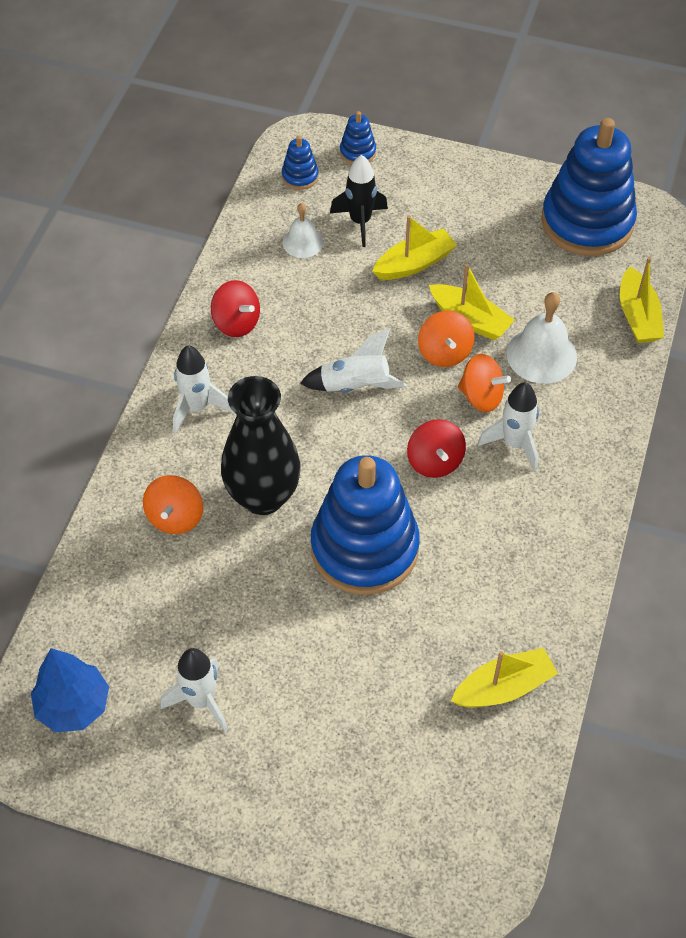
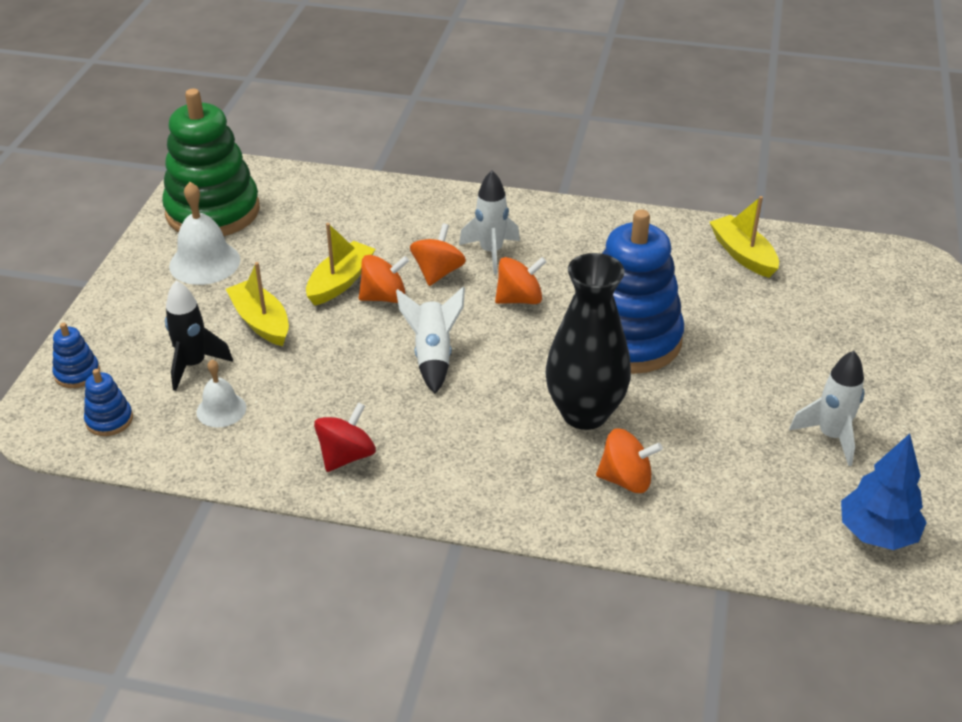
camera: 95 degrees left, 15 degrees down
white rocket [173,345,233,433] -> none
red spinning top [407,419,466,478] -> orange spinning top [495,257,546,304]
white bell [507,292,577,384] -> white bell moved to [169,182,240,285]
blue stacking toy [541,118,637,256] -> green stacking toy [162,89,260,236]
yellow boat [620,257,664,343] -> none

